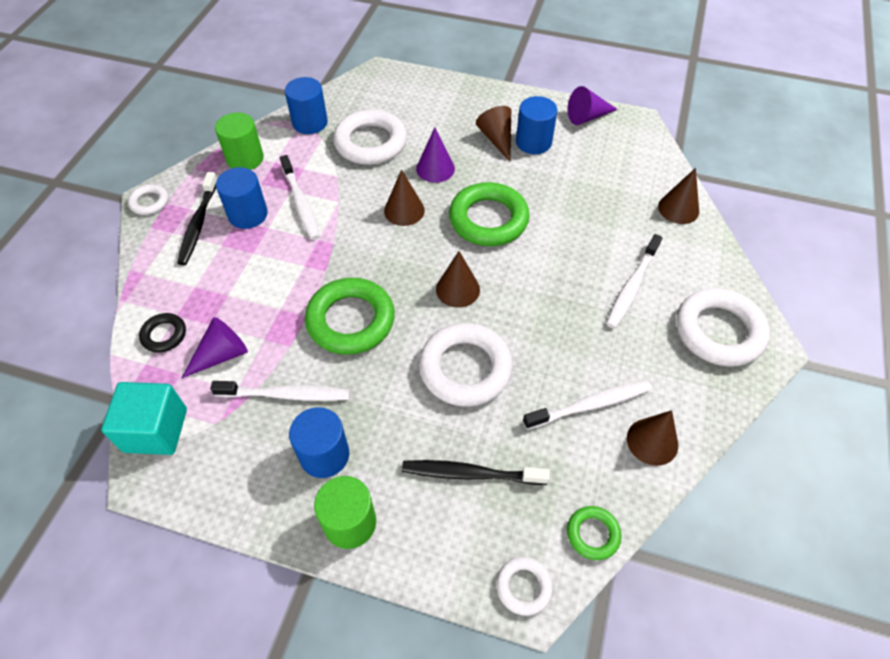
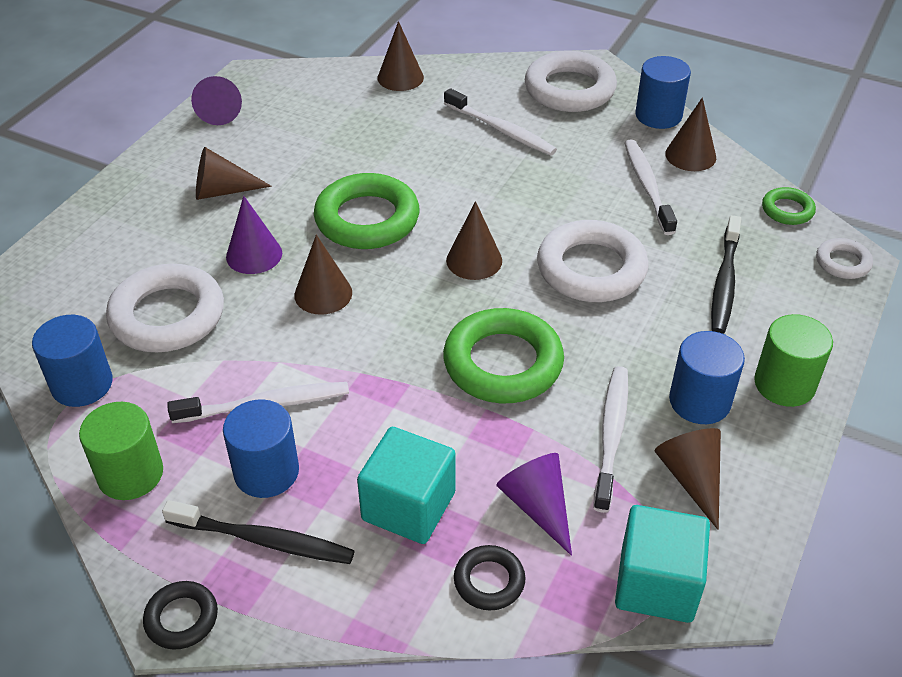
camera: 80 degrees left, 10 degrees down
white ring [128,184,169,215] -> black ring [143,581,218,650]
blue cylinder [516,96,558,154] -> blue cylinder moved to [635,56,691,129]
none -> turquoise cube [357,427,456,544]
none -> brown cone [654,428,721,530]

